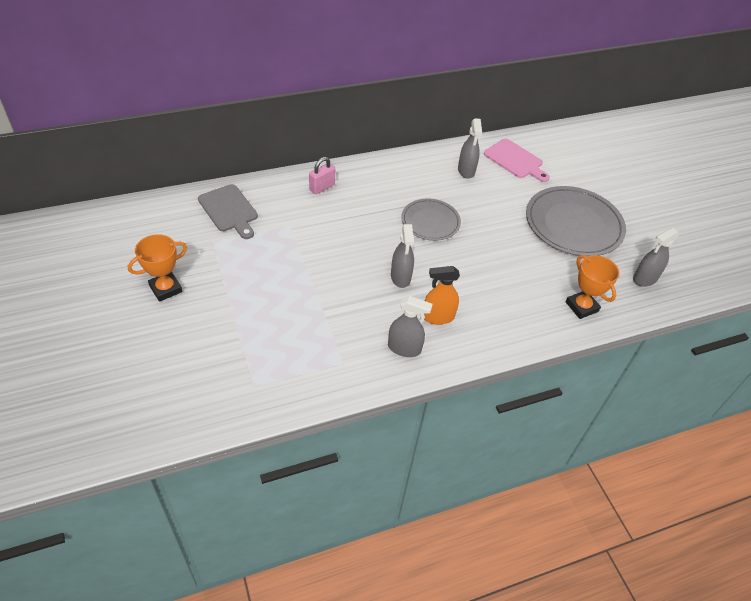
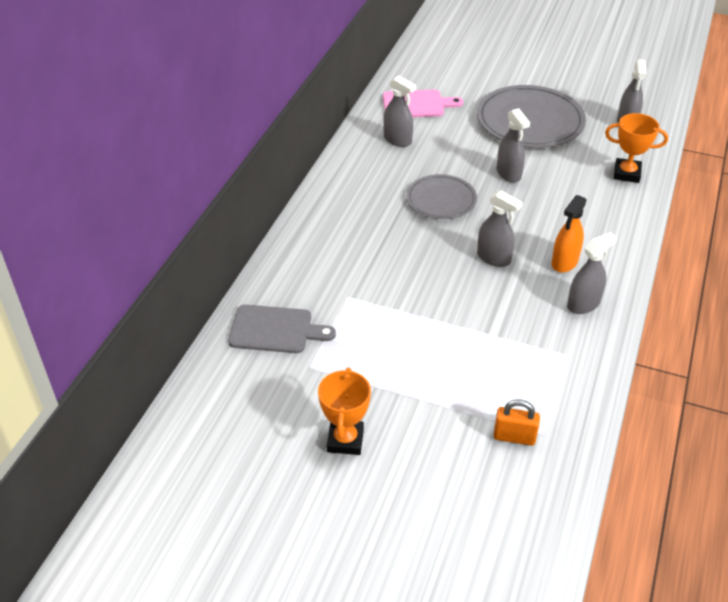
camera: 45 degrees left, 5 degrees down
pink padlock [309,157,335,194] -> none
none -> orange padlock [493,399,540,446]
none -> grey spray bottle [496,108,530,183]

